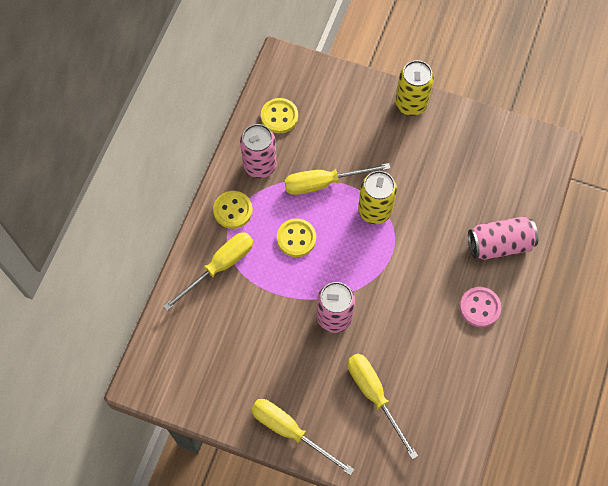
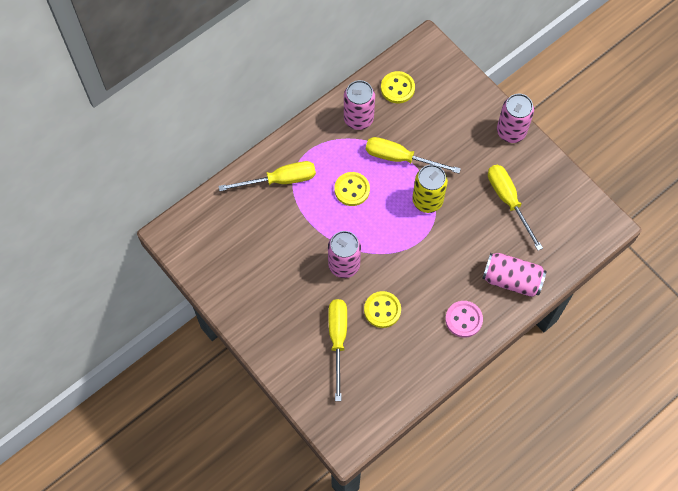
camera: 30 degrees right, 0 degrees up
yellow button [213,191,253,229] -> yellow button moved to [364,291,401,328]
yellow screwdriver [251,399,354,476] -> yellow screwdriver moved to [488,165,543,251]
yellow can [395,60,434,116] -> pink can [497,94,534,143]

